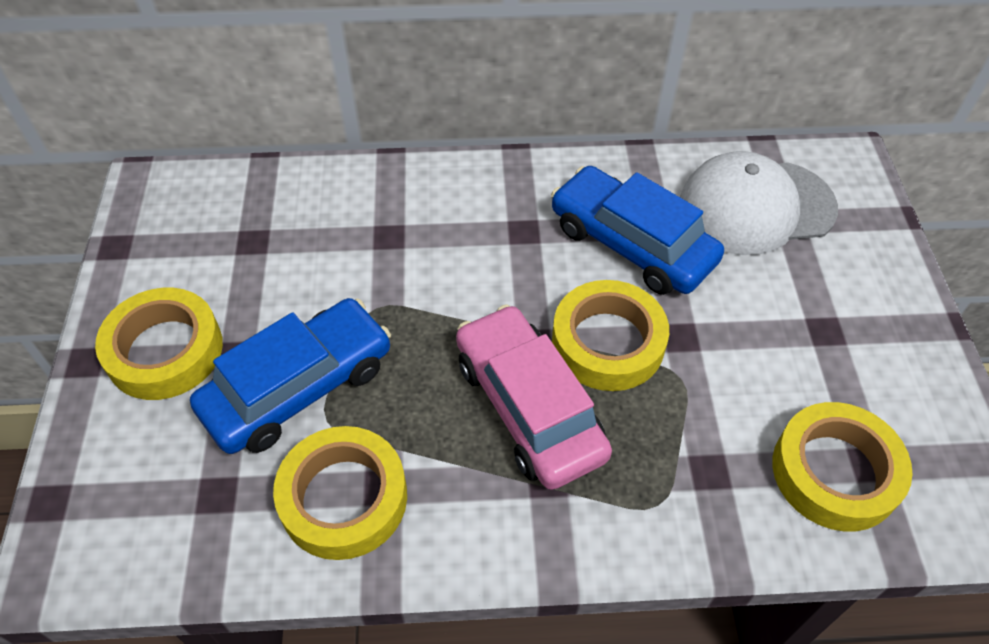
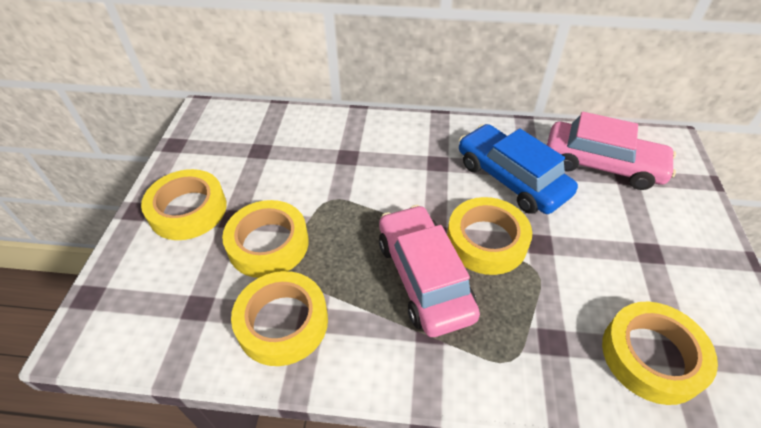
camera: 10 degrees right, 5 degrees down
blue car [190,298,391,454] -> yellow tape [222,200,309,278]
white cap [680,151,838,255] -> pink car [547,112,676,190]

